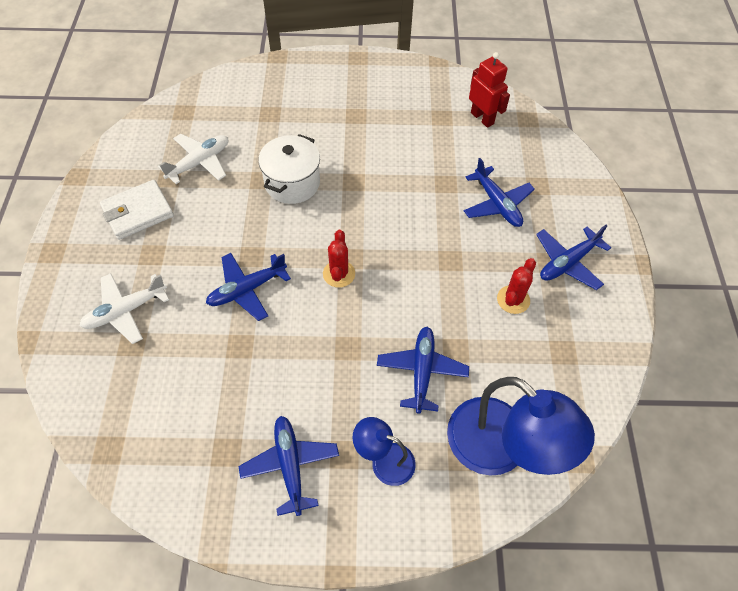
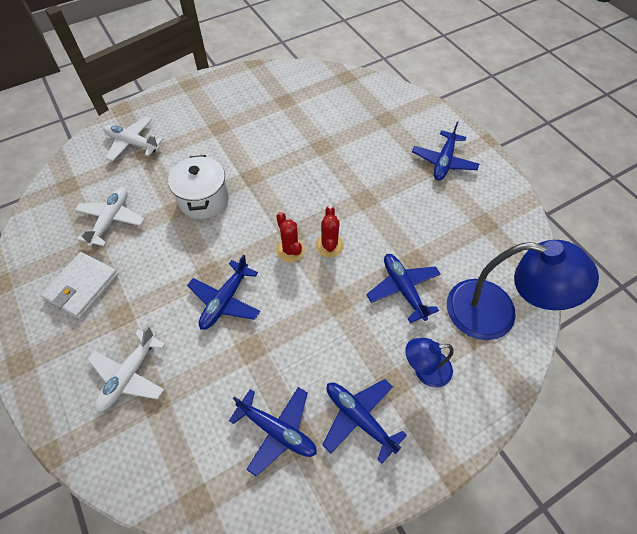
camera: 30 degrees left, 0 degrees up
blue plane [464,158,535,227] -> blue plane moved to [229,387,317,477]
red robot [469,52,510,128] -> none
red cactus [497,258,536,314] -> red cactus moved to [315,206,344,258]
none -> white plane [104,116,164,162]

